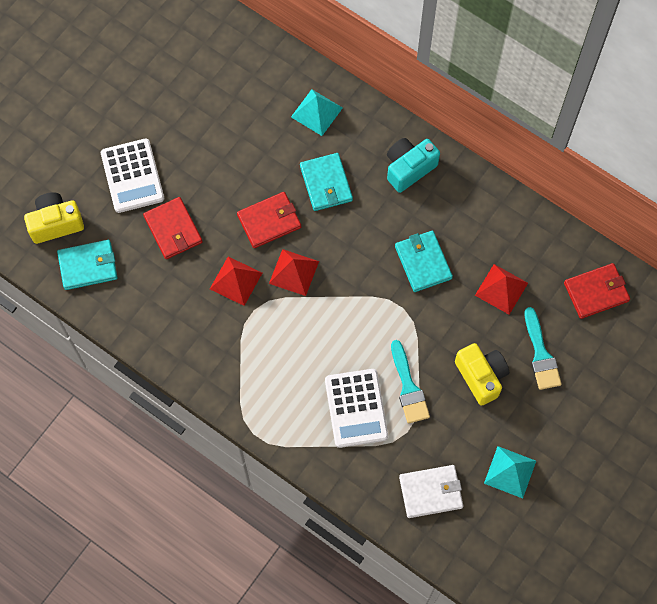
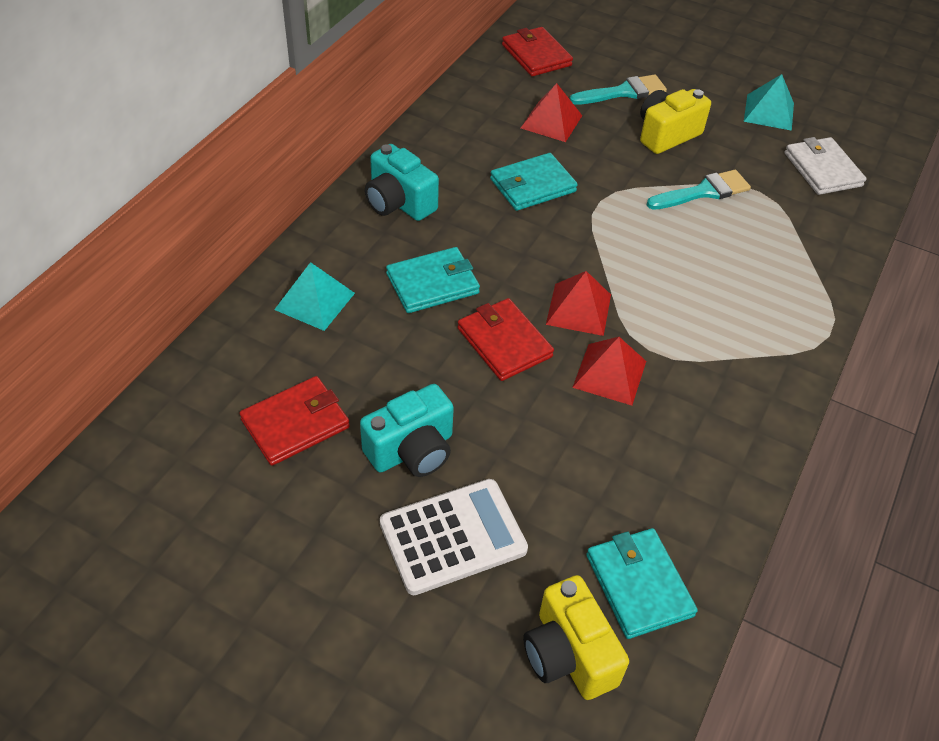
camera: 100 degrees left, 20 degrees down
red wallet [143,197,203,259] -> red wallet moved to [239,376,350,466]
white calculator [325,369,388,448] -> none
none -> turquoise camera [360,384,454,477]

